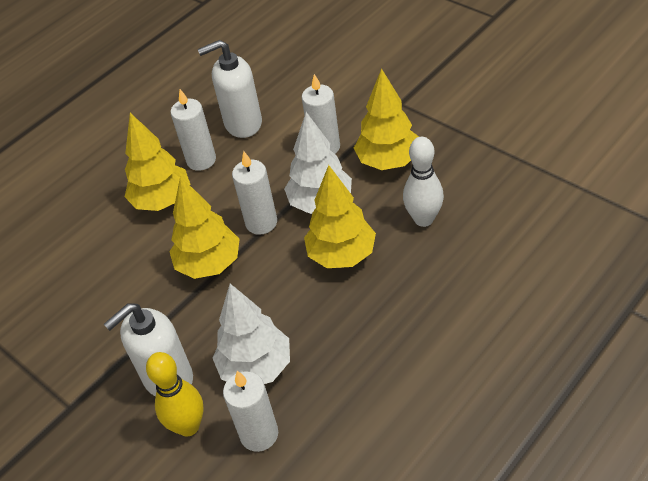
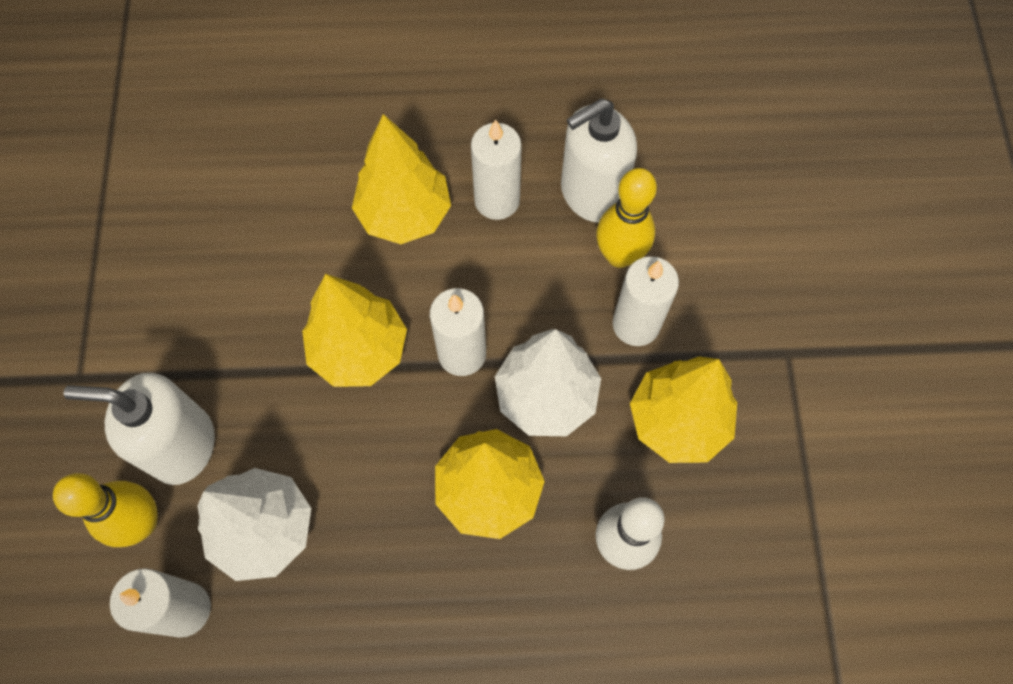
camera: 40 degrees right, 20 degrees up
white soap dispenser [198,40,262,138] -> white soap dispenser turned 60 degrees counterclockwise [561,99,637,223]
none -> yellow bowling pin [596,168,657,268]

